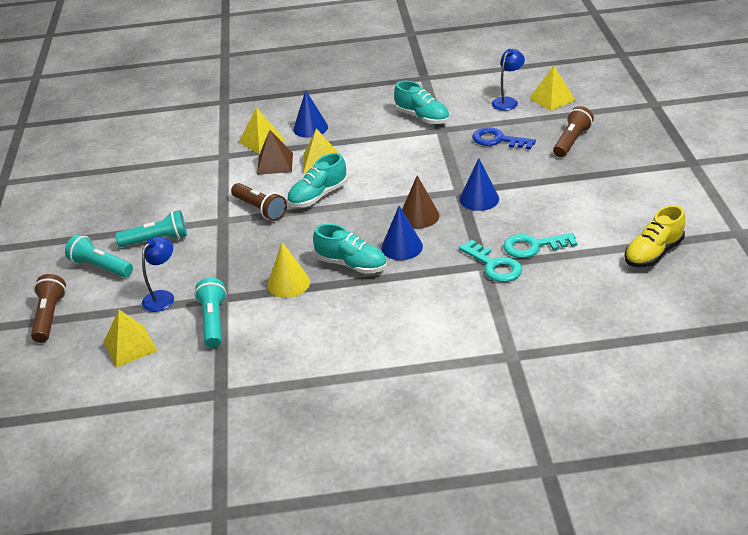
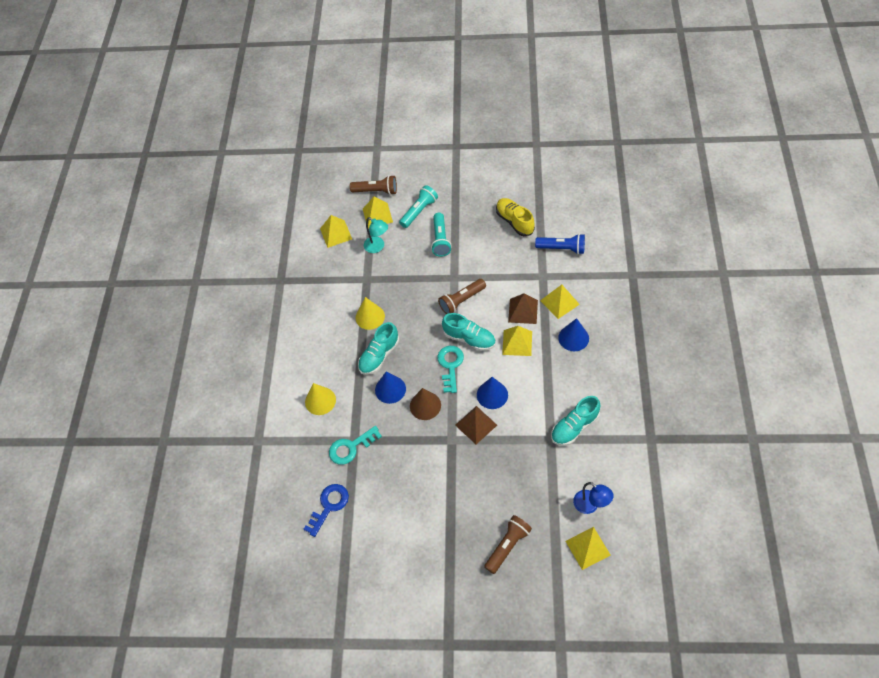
camera: 100 degrees right, 20 degrees up
blue lamp [142,237,174,312] -> turquoise lamp [364,217,388,253]
turquoise flashlight [194,278,226,348] -> none
turquoise shoe [287,153,347,207] -> turquoise shoe turned 150 degrees clockwise [442,313,496,351]
blue cone [459,159,499,211] -> blue cone moved to [477,377,508,409]
blue key [472,127,536,150] -> blue key moved to [304,484,349,537]
turquoise key [503,233,577,258] -> turquoise key moved to [437,346,464,393]
brown flashlight [553,106,594,157] -> brown flashlight turned 90 degrees counterclockwise [484,515,532,574]
yellow shoe [624,205,685,267] -> yellow shoe moved to [496,198,535,236]
none -> yellow cone [305,383,336,415]
none -> yellow pyramid [363,196,393,228]
none -> brown pyramid [455,406,497,444]
none -> blue flashlight [535,234,585,254]

